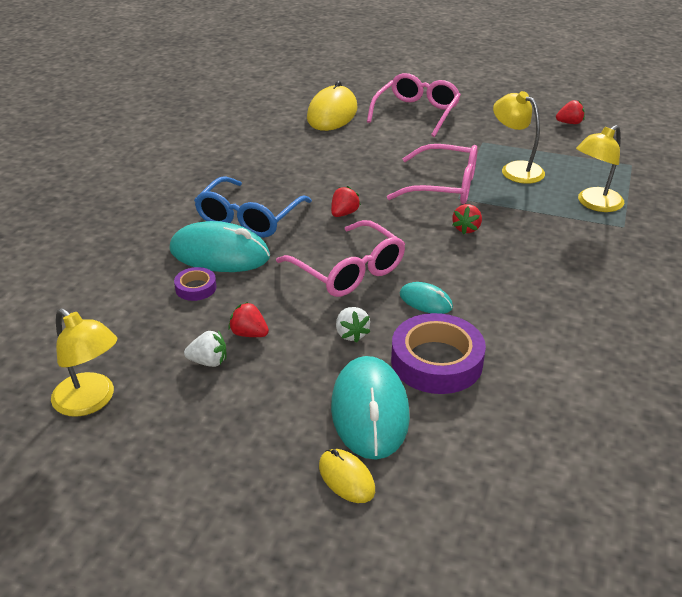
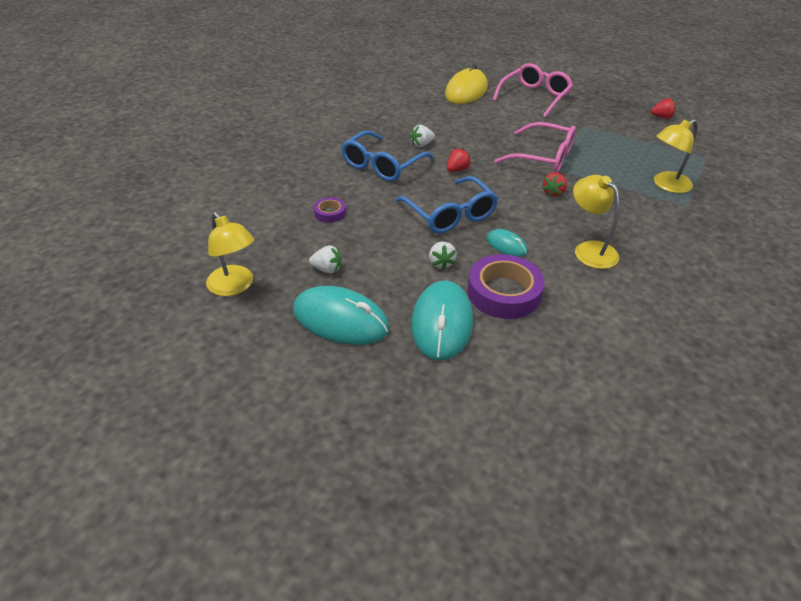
camera: 10 degrees right, 5 degrees up
turquoise mouse [169,221,270,272] -> turquoise mouse moved to [293,286,389,345]
red strawberry [228,302,269,337] -> none
pink glasses [276,220,405,297] -> blue glasses [395,176,498,234]
yellow mouse [319,449,375,503] -> none
yellow lamp [493,91,545,184] -> yellow lamp moved to [573,175,619,269]
none -> white strawberry [410,125,435,147]

